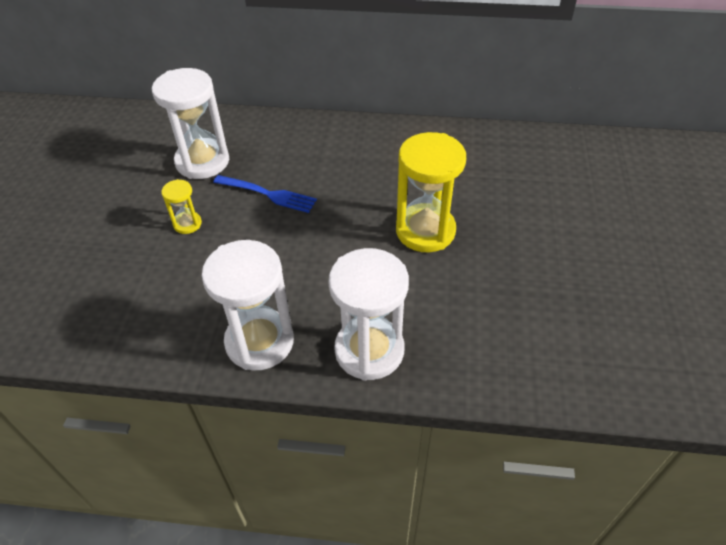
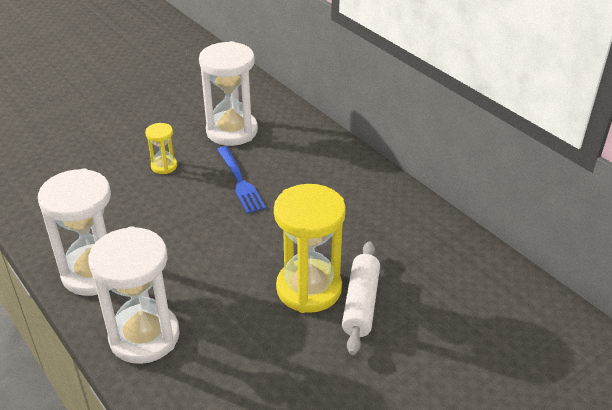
camera: 45 degrees right, 10 degrees down
none -> white rolling pin [342,241,380,355]

